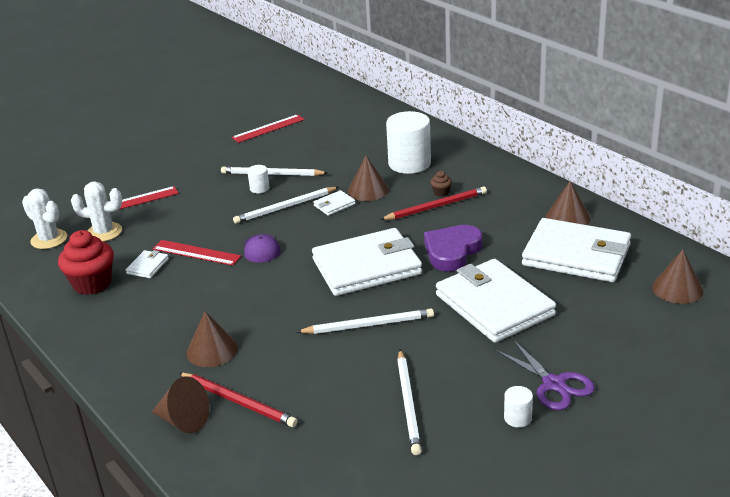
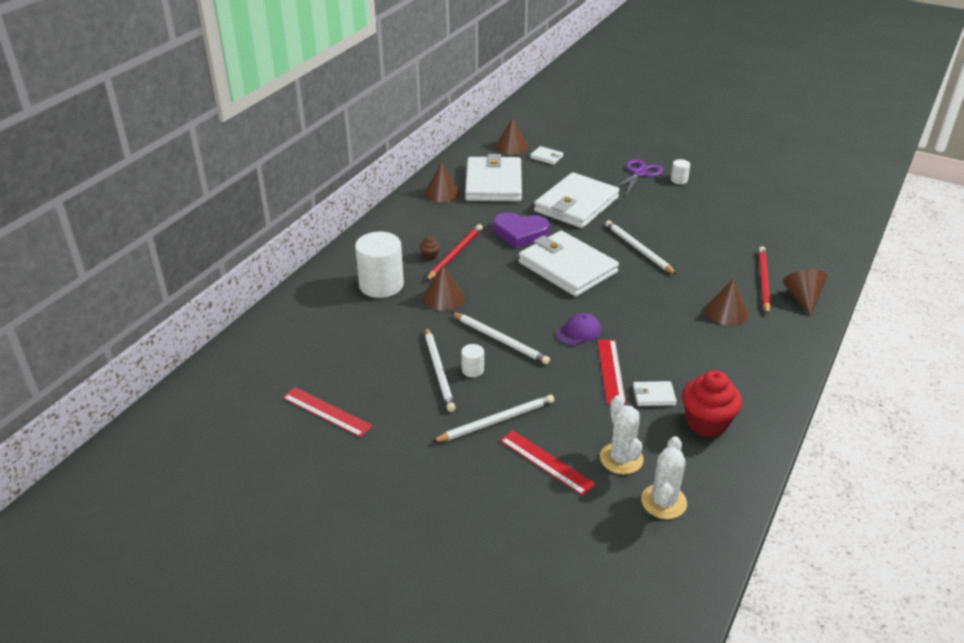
camera: 115 degrees left, 5 degrees up
white wallet [313,190,356,216] -> white wallet moved to [530,146,564,165]
red pencil [380,186,487,220] -> red pencil turned 75 degrees clockwise [426,224,483,281]
white pencil [397,350,422,455] -> white pencil moved to [432,395,554,442]

